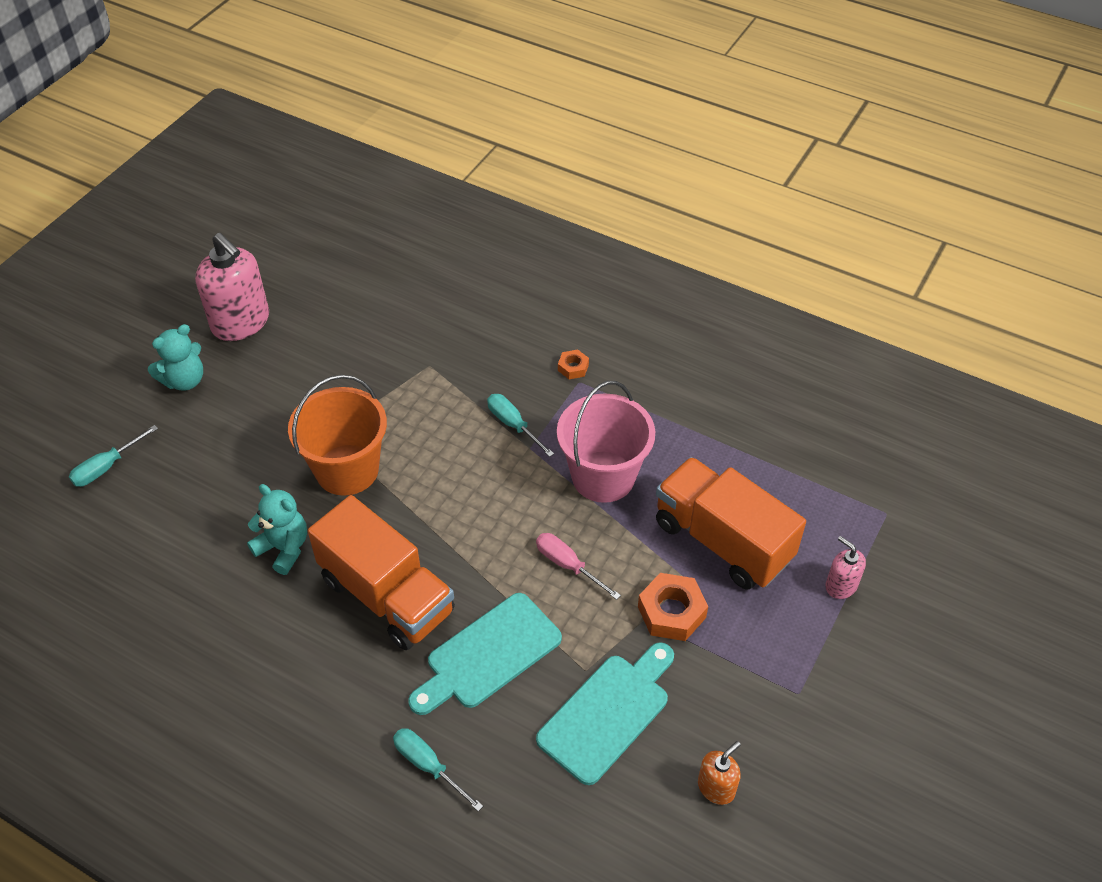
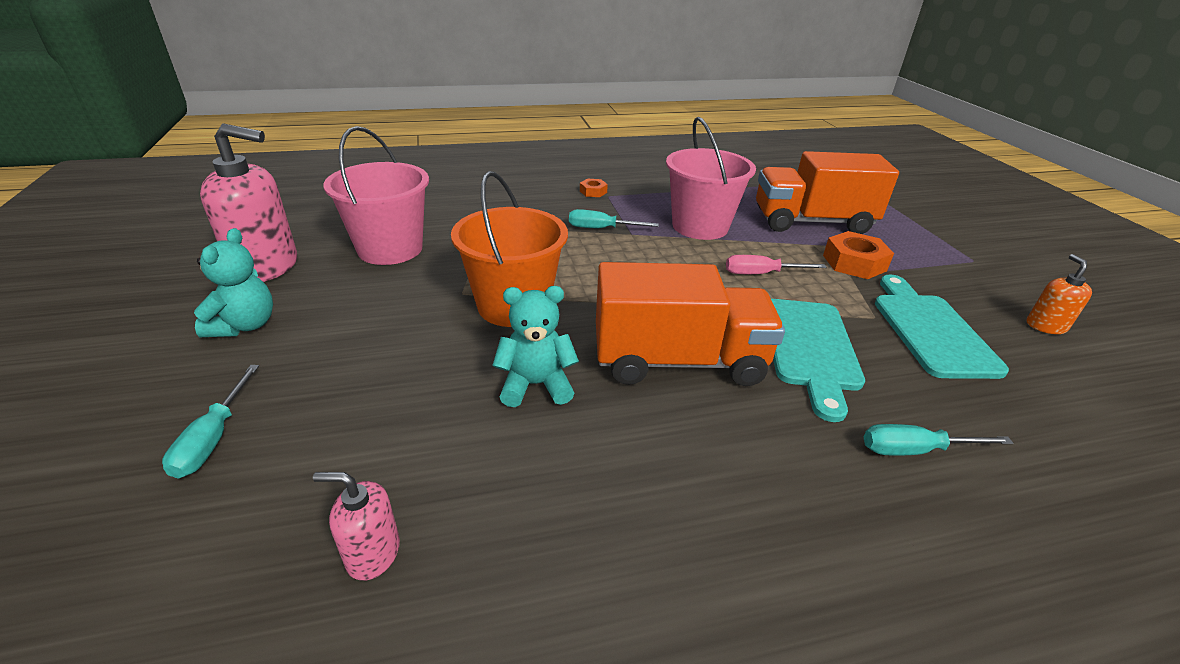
camera: 45 degrees left, 15 degrees down
pink soap dispenser [825,536,866,599] -> pink soap dispenser moved to [313,472,400,581]
none -> pink bucket [323,126,429,265]

